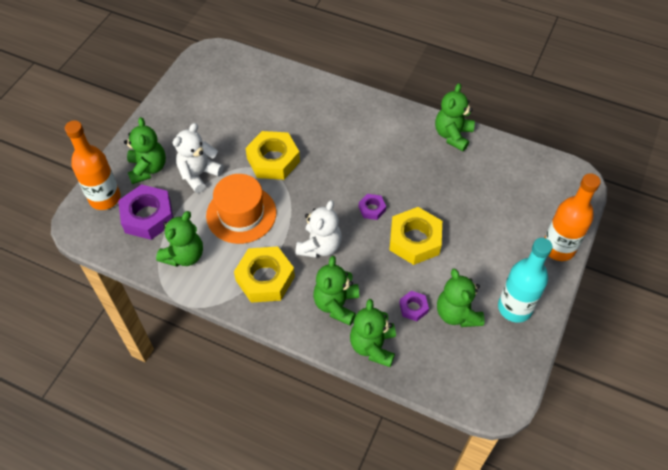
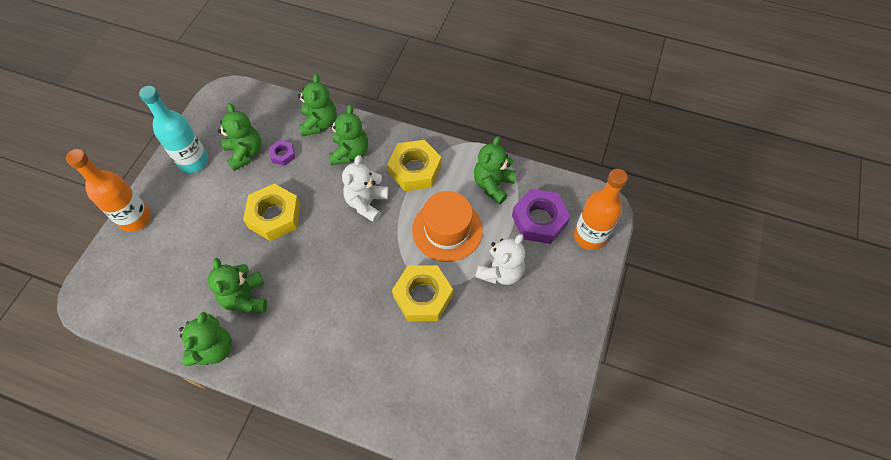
camera: 175 degrees right, 5 degrees up
green teddy bear [124,117,166,184] -> green teddy bear moved to [207,258,267,313]
purple nut [359,194,386,220] -> none

